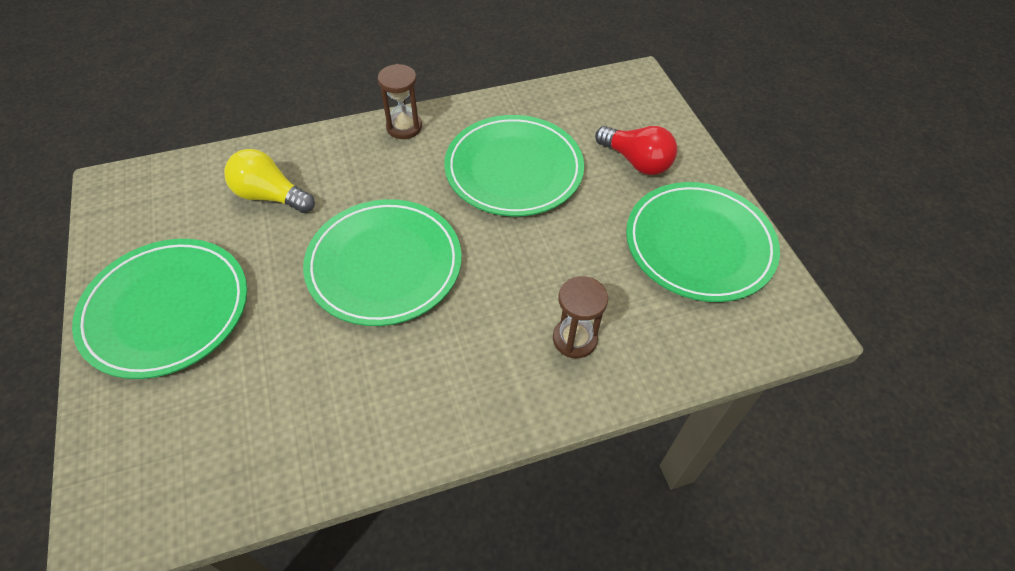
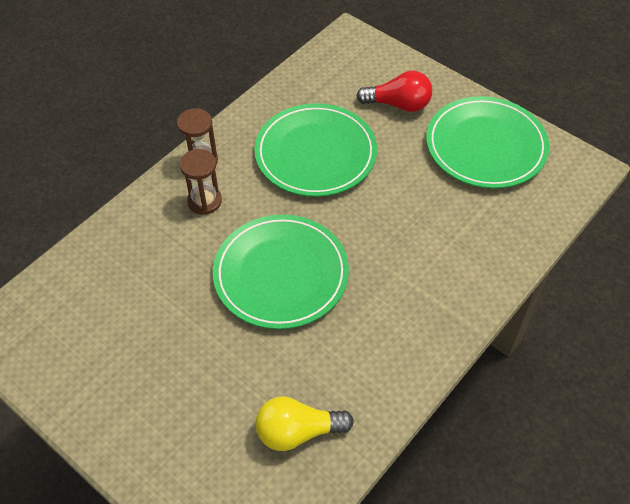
camera: 30 degrees left, 0 degrees up
green plate [72,239,247,379] -> none
yellow light bulb [224,149,315,213] -> yellow light bulb moved to [255,396,354,451]
brown hourglass [553,276,608,358] -> brown hourglass moved to [180,149,222,215]

